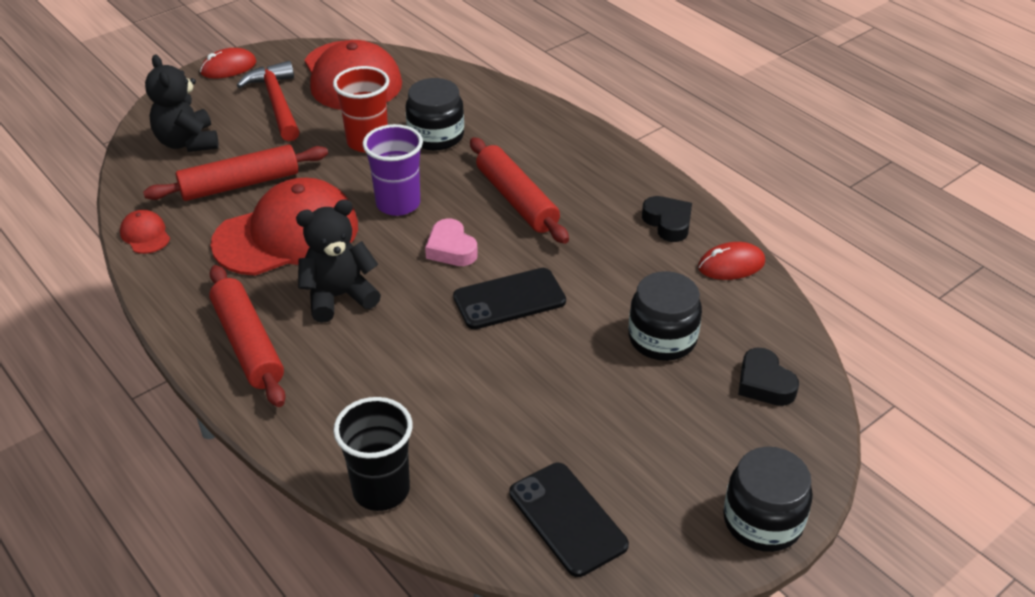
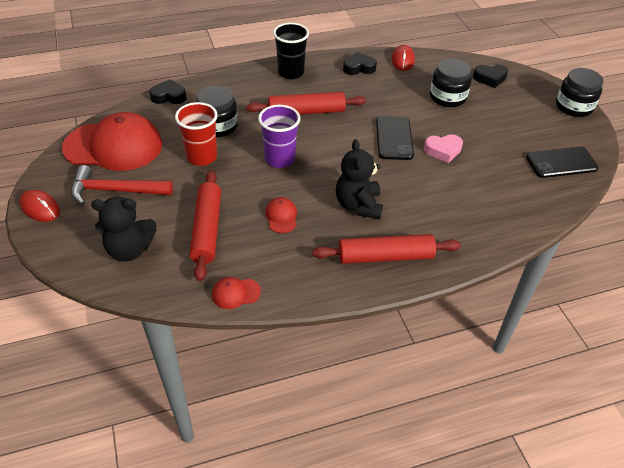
camera: 70 degrees left, 5 degrees up
red mouse [200,48,256,79] -> red mouse turned 45 degrees counterclockwise [19,190,60,222]
red cap [210,178,358,276] -> red cap [265,197,297,233], size x0.41
black cup [333,397,412,511] -> black cup moved to [273,23,309,79]
pink heart [425,218,478,266] -> pink heart moved to [424,134,463,163]
none -> black heart [149,79,187,104]

